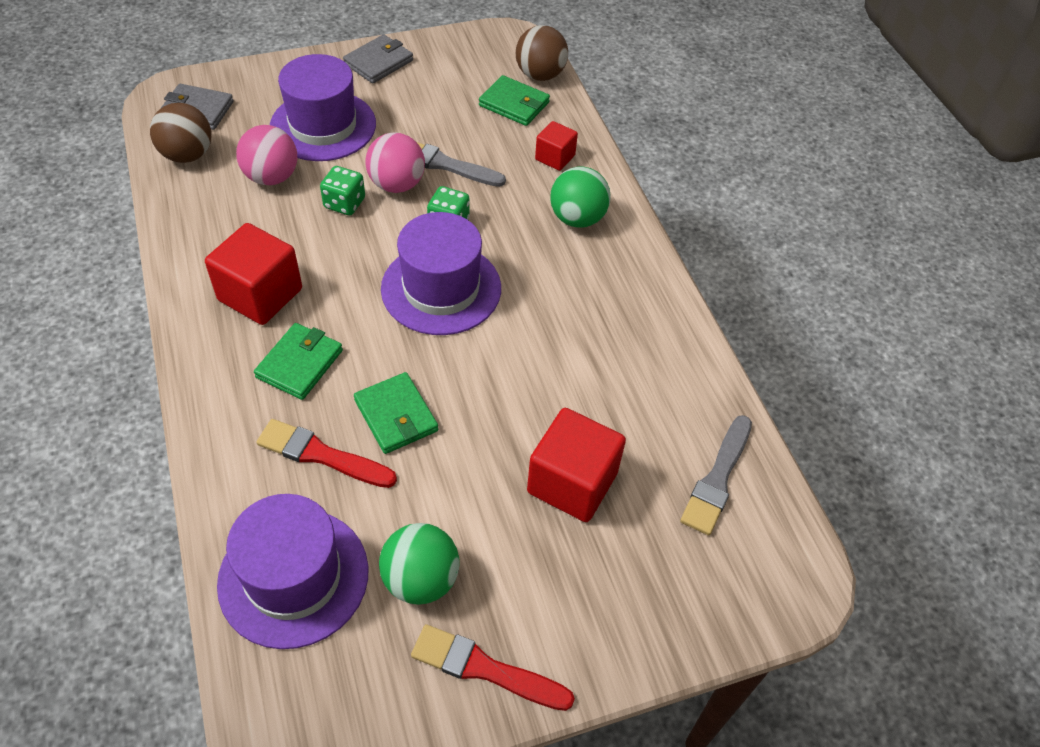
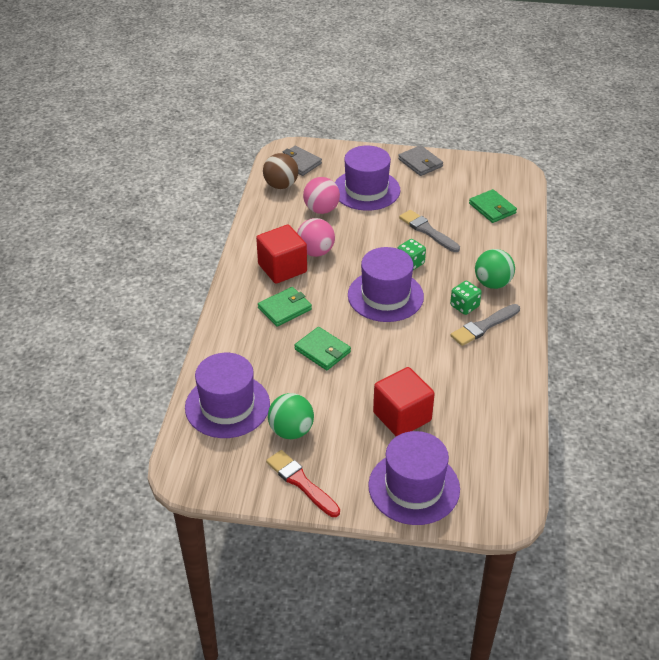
camera: 30 degrees right, 10 degrees down
red brush [256,419,397,488] -> none
green dice [320,166,365,215] -> green dice moved to [450,281,482,315]
grey wallet [343,34,413,84] -> grey wallet turned 75 degrees clockwise [398,145,443,176]
green wallet [354,372,438,454] -> green wallet turned 45 degrees counterclockwise [294,327,351,370]
pink ball [365,132,425,193] -> pink ball moved to [297,218,335,257]
brown ball [516,25,568,81] -> none
red cube [535,121,578,171] -> none
grey brush [680,415,752,535] -> grey brush moved to [450,304,520,346]
none -> purple hat [368,431,460,525]

